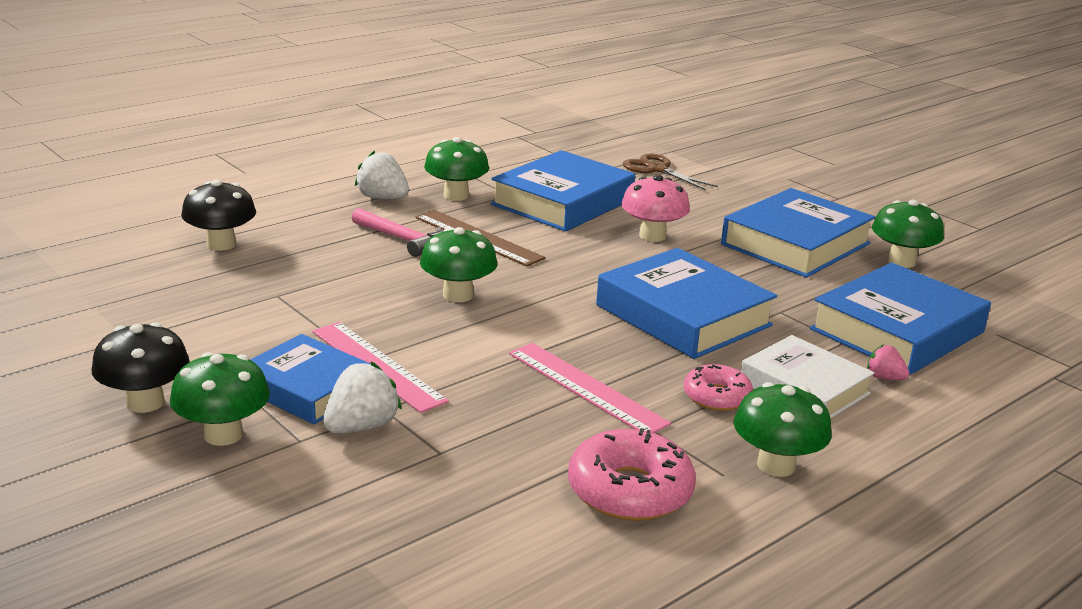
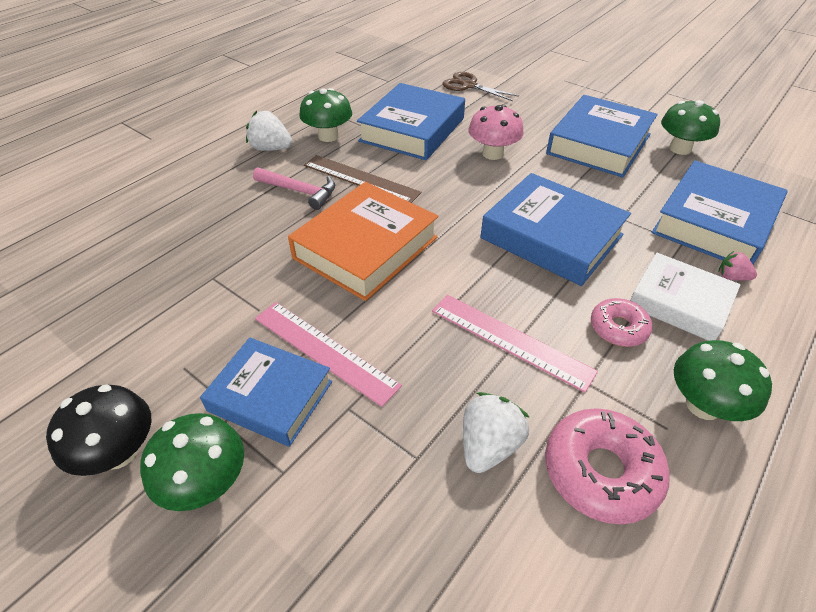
camera: 10 degrees left, 20 degrees up
black mushroom [181,180,256,251] -> none
white strawberry [323,362,402,433] -> white strawberry moved to [463,392,530,473]
green mushroom [420,227,497,302] -> orange book [288,182,439,301]

